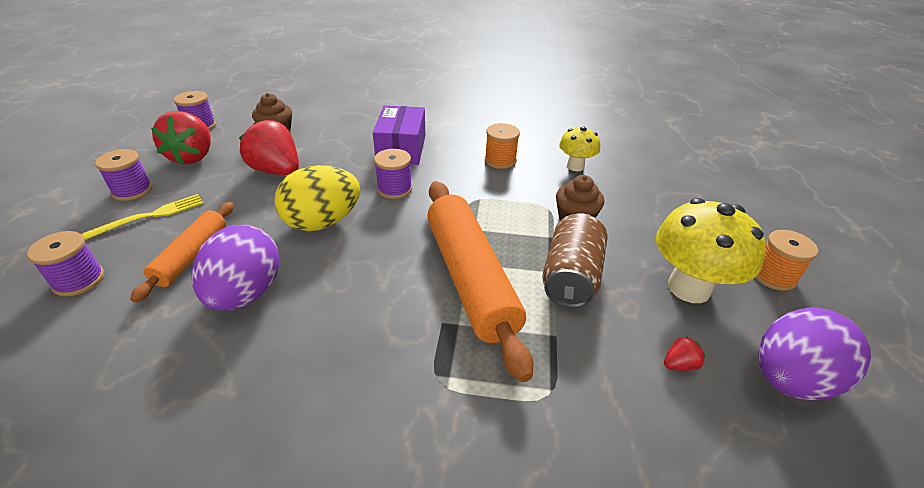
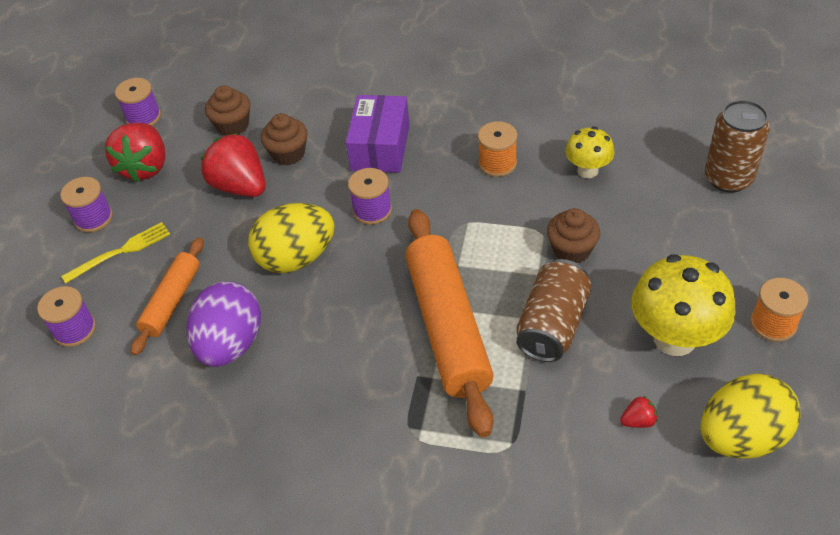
camera: 10 degrees right, 10 degrees up
purple egg [758,308,871,400] -> yellow egg [700,373,801,459]
none -> brown cupcake [261,113,308,166]
none -> brown can [705,100,770,193]

